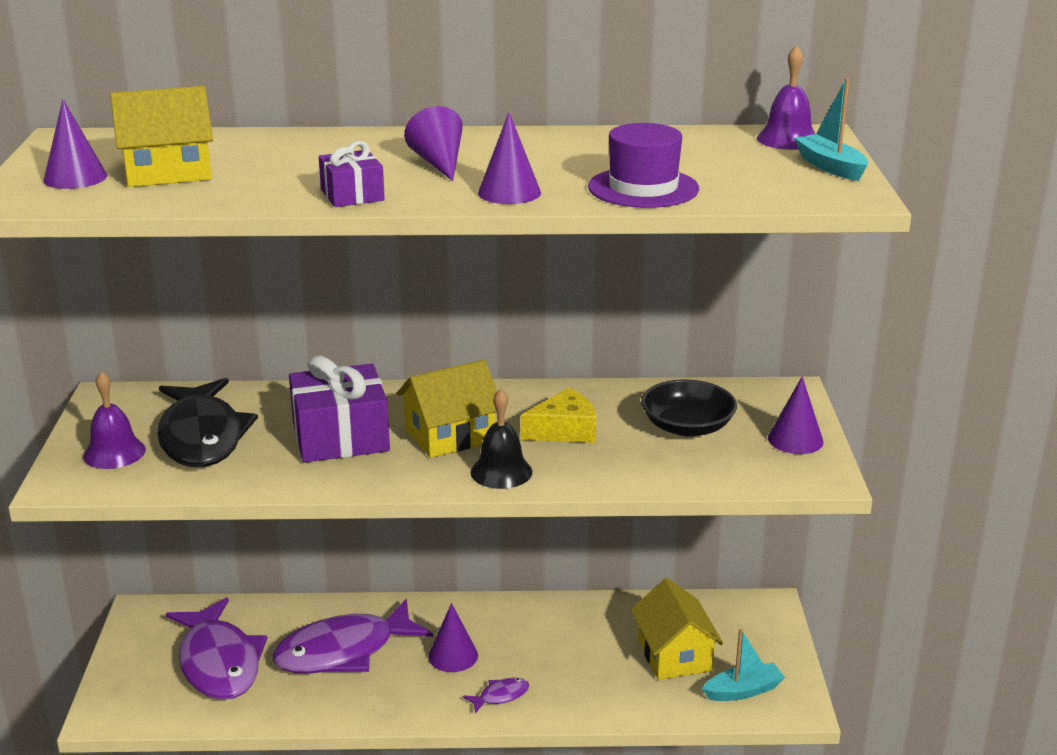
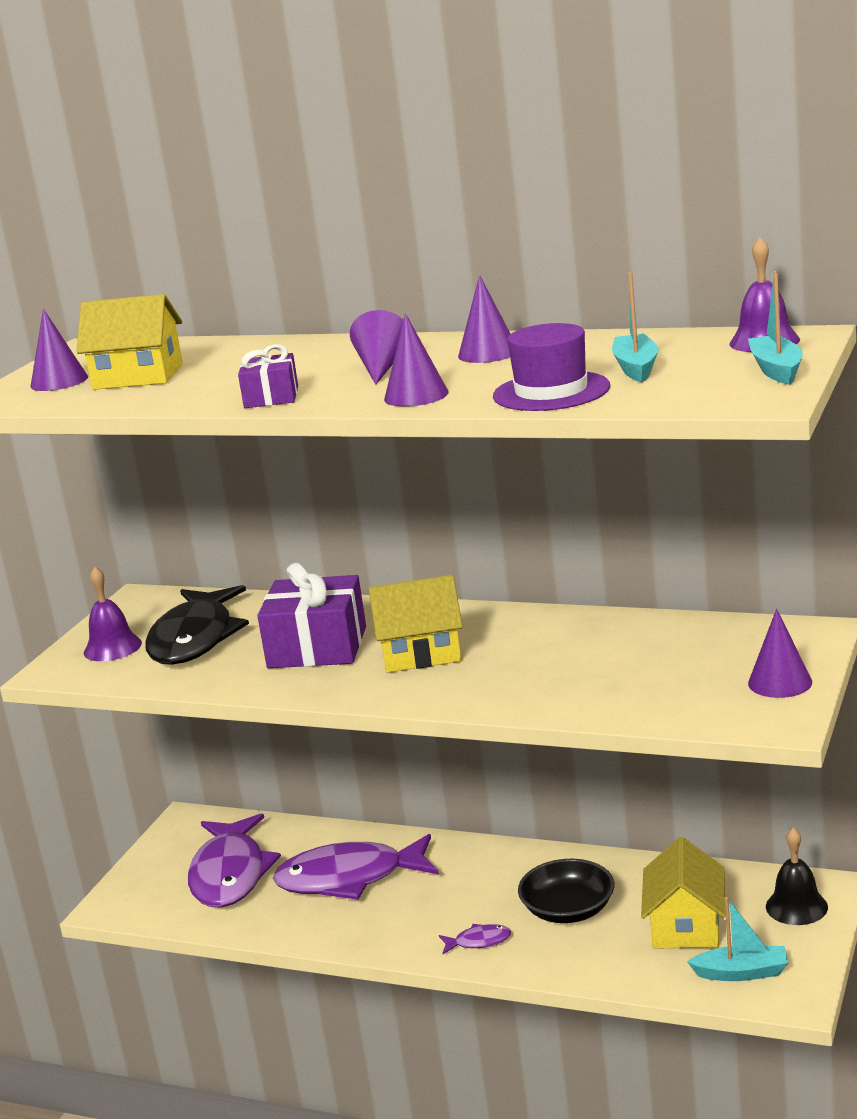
camera: 25 degrees right, 5 degrees down
purple cone [428,603,478,672] -> purple cone moved to [458,275,511,363]
black bell [471,389,532,489] -> black bell moved to [766,828,828,925]
yellow cheese [521,388,596,443] -> none
black bowl [641,379,737,437] -> black bowl moved to [518,859,614,923]
none -> turquoise boat [612,272,658,382]

